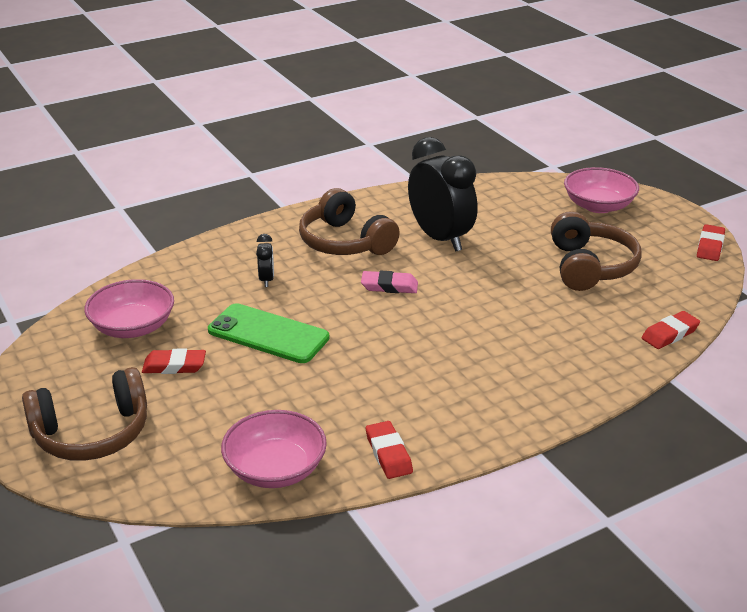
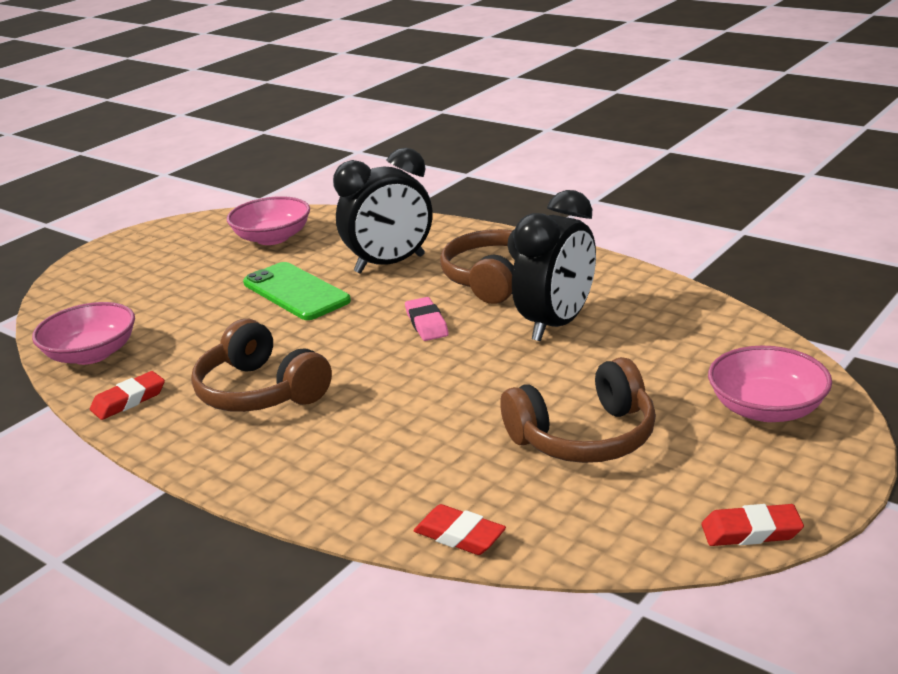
camera: 70 degrees right, 5 degrees down
brown headphones [22,367,147,461] -> brown headphones moved to [191,319,332,412]
red eraser [142,349,206,374] -> none
green phone [208,303,329,363] -> green phone turned 45 degrees counterclockwise [243,262,351,320]
black clock [256,234,274,287] -> black clock [333,148,433,274], size x2.31

